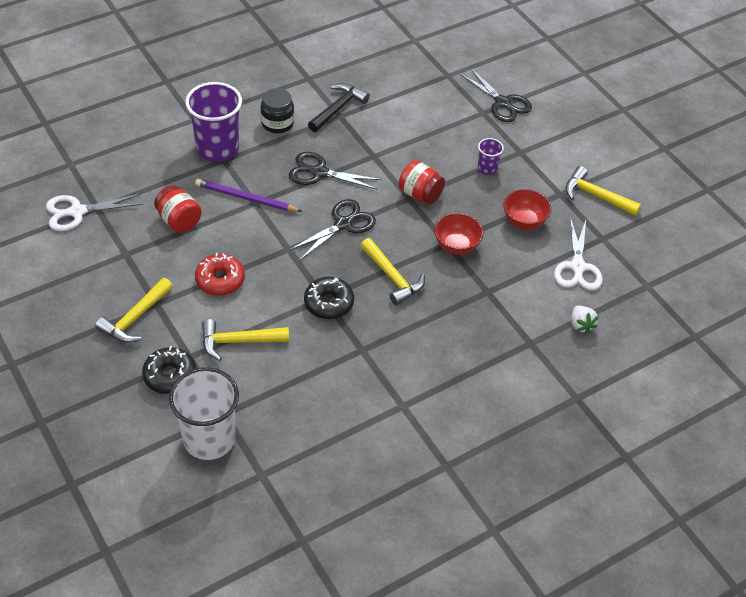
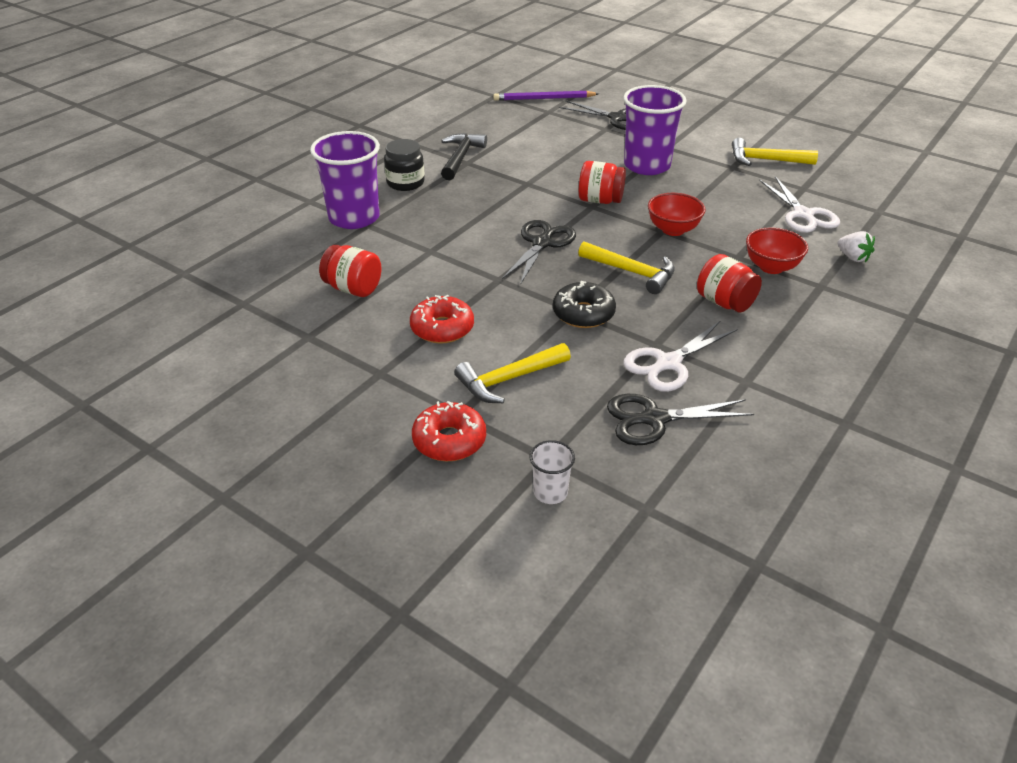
camera: 20 degrees left, 10 degrees down
white scissors [46,194,143,231] -> white scissors moved to [623,320,737,392]
yellow hammer [95,278,173,343] -> none
black donut [142,346,196,394] -> red donut [412,401,486,461]
white cup [169,367,239,460] -> white cup [530,440,575,504], size x0.47
purple pencil [195,179,302,212] -> purple pencil moved to [493,91,599,101]
black scissors [289,152,382,190] -> black scissors moved to [607,394,754,445]
purple cup [478,138,504,175] -> purple cup [623,85,687,175], size x2.15
red bowl [503,189,552,230] -> red bowl moved to [746,227,808,274]
none -> red jar [697,254,762,313]

